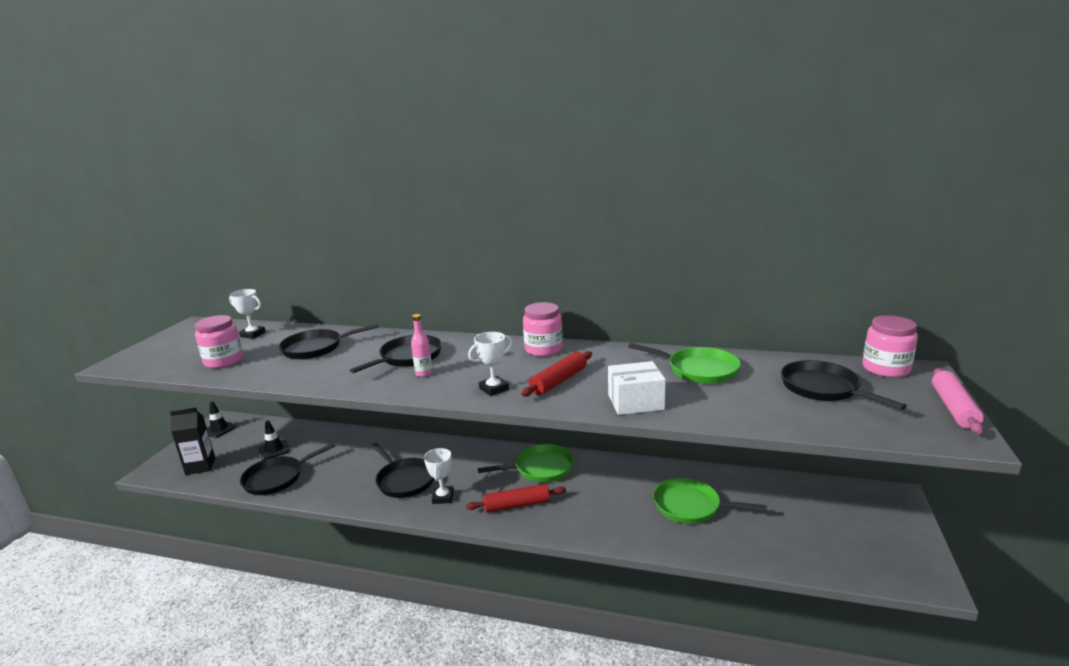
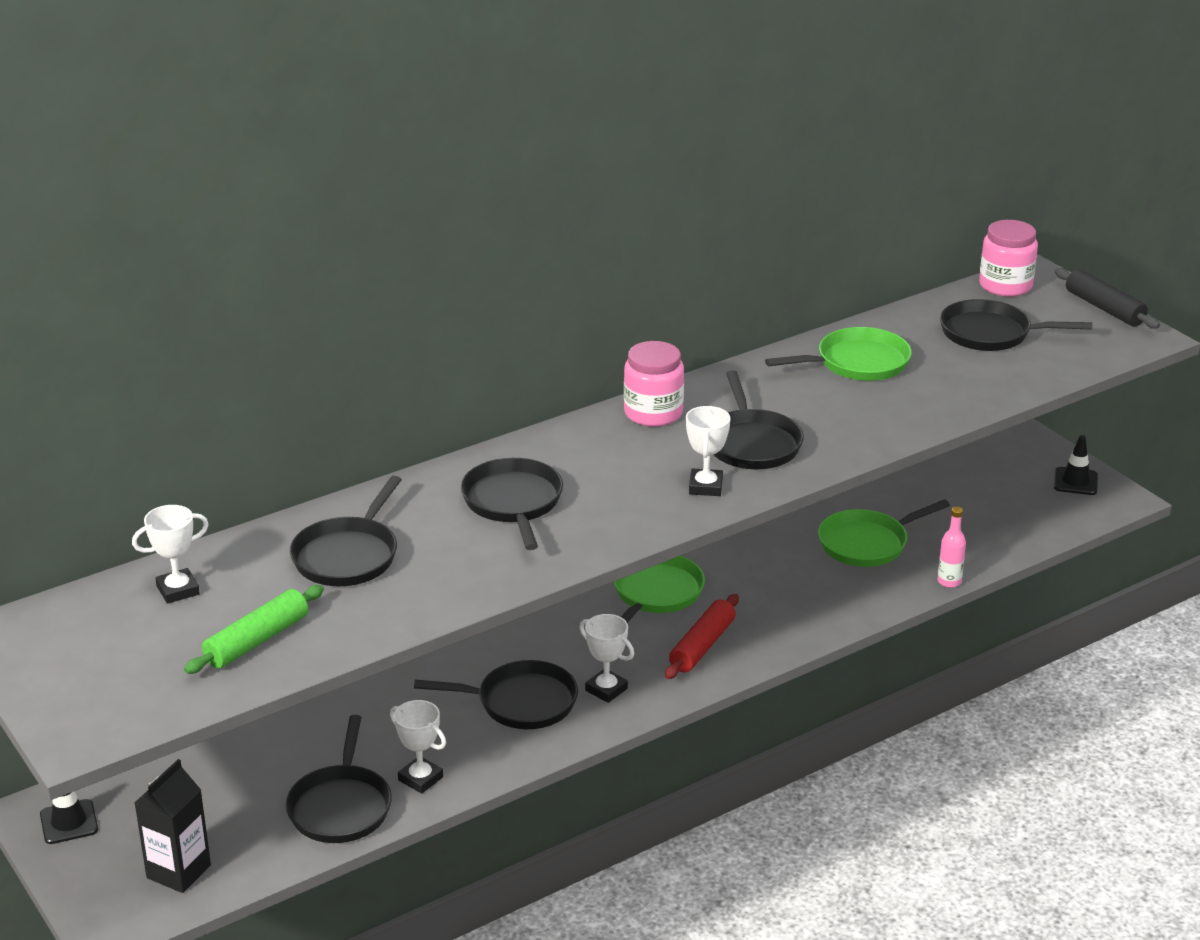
camera: 50 degrees left, 10 degrees up
pink jar [195,315,243,368] -> green rolling pin [184,585,324,674]
black traffic cone [259,420,290,460] -> black traffic cone moved to [1054,435,1098,495]
pink bottle [411,314,433,377] -> pink bottle moved to [937,507,966,588]
red rolling pin [521,351,592,397] -> black pan [713,370,804,469]
white box [608,361,666,415] -> none
pink rolling pin [932,368,984,434] -> black rolling pin [1055,268,1160,329]
none -> white trophy [390,700,446,794]

